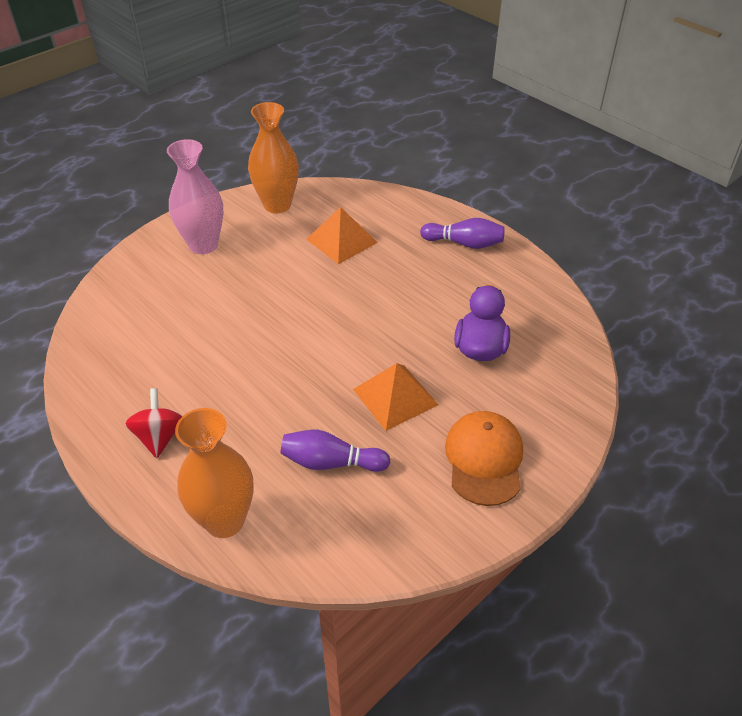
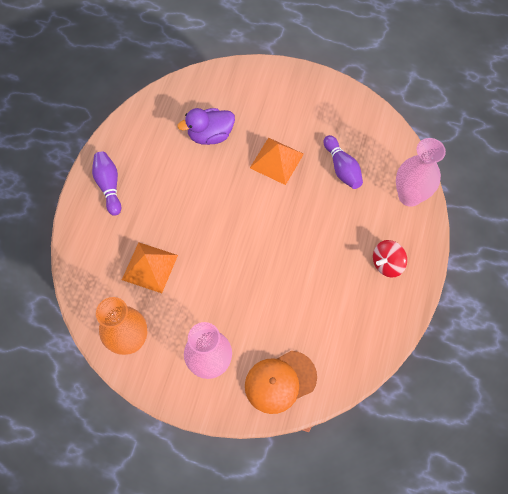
camera: 120 degrees left, 20 degrees up
orange vase [175,408,253,538] -> pink vase [396,138,446,207]
orange cap [445,411,523,506] -> orange cap moved to [245,351,317,414]

